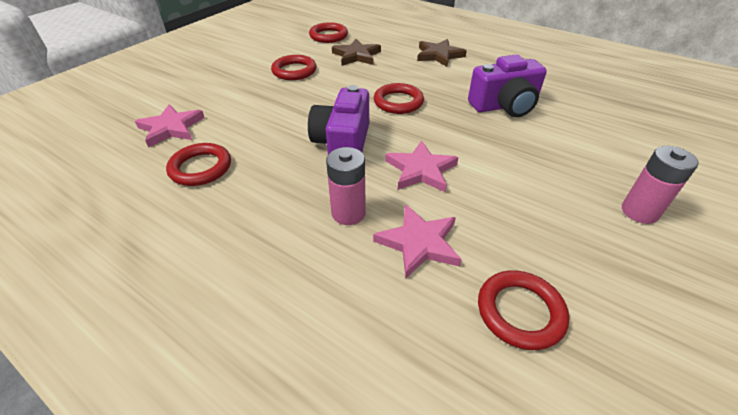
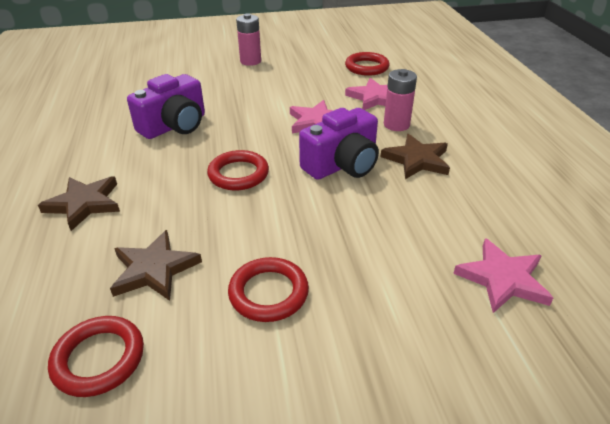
camera: 135 degrees left, 5 degrees down
red ring [166,143,231,186] -> none
purple camera [468,55,547,117] -> purple camera turned 105 degrees clockwise [127,74,205,139]
none -> brown star [381,134,450,179]

